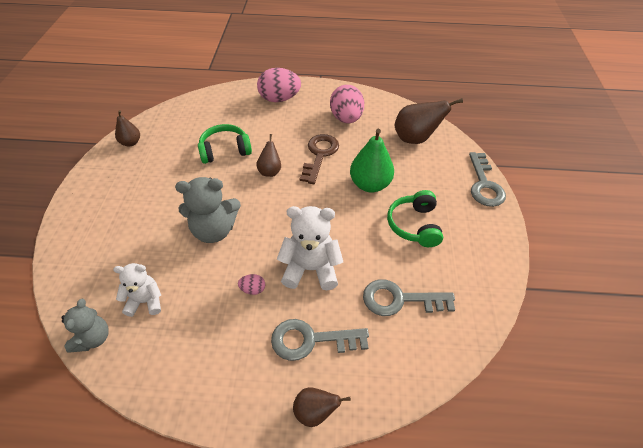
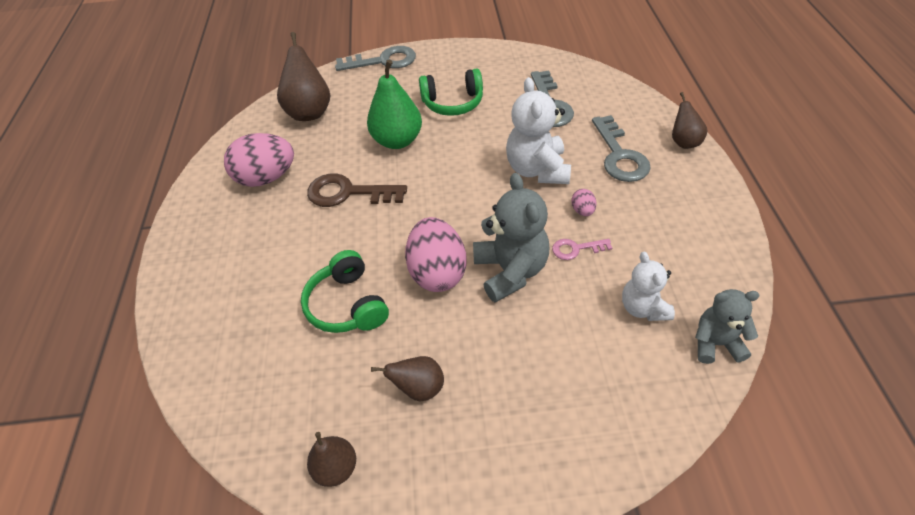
camera: 95 degrees left, 0 degrees up
brown pear [256,134,281,177] -> brown pear moved to [371,356,444,402]
pink egg [257,68,301,102] -> pink egg moved to [405,217,466,292]
none -> pink key [552,239,612,260]

